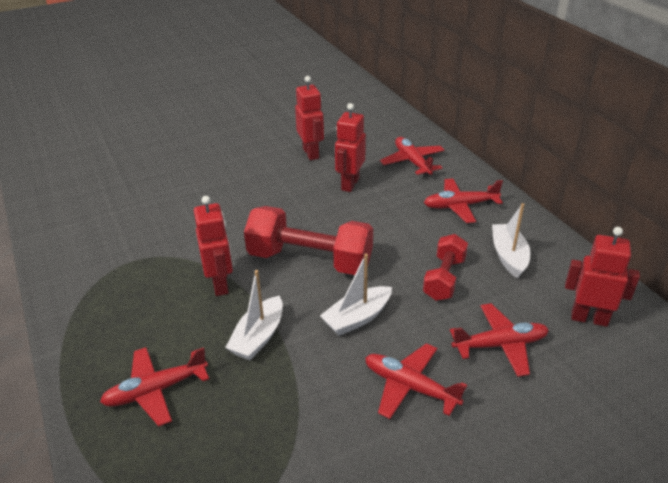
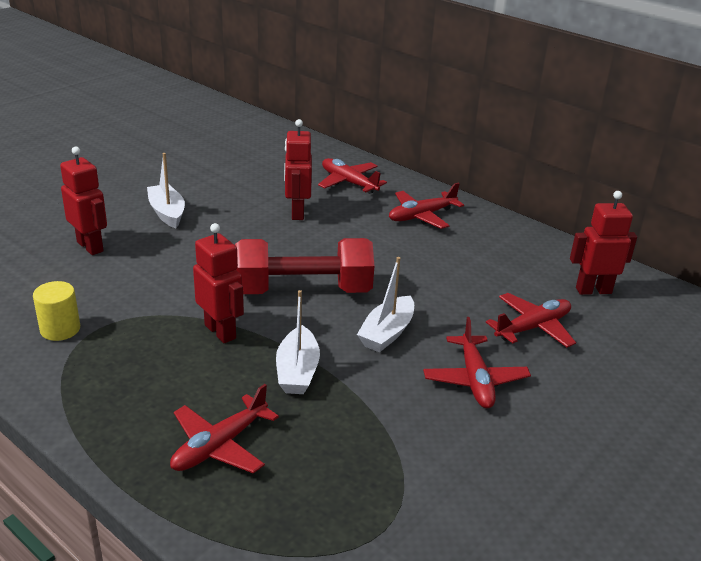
camera: 25 degrees left, 5 degrees down
red robot [295,76,324,160] -> red robot moved to [60,146,107,255]
red plane [365,343,467,419] -> red plane turned 105 degrees counterclockwise [423,317,531,408]
red dumbbell [423,234,468,301] -> none
white boat [492,203,531,278] -> white boat moved to [147,153,185,228]
none -> yellow cylinder [33,281,80,341]

